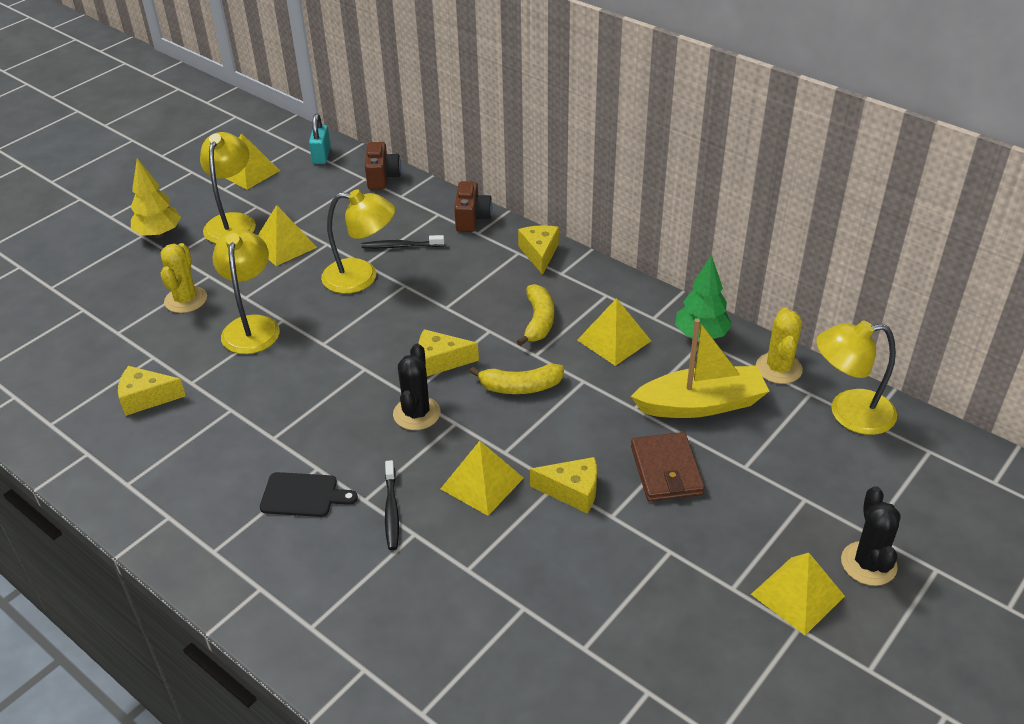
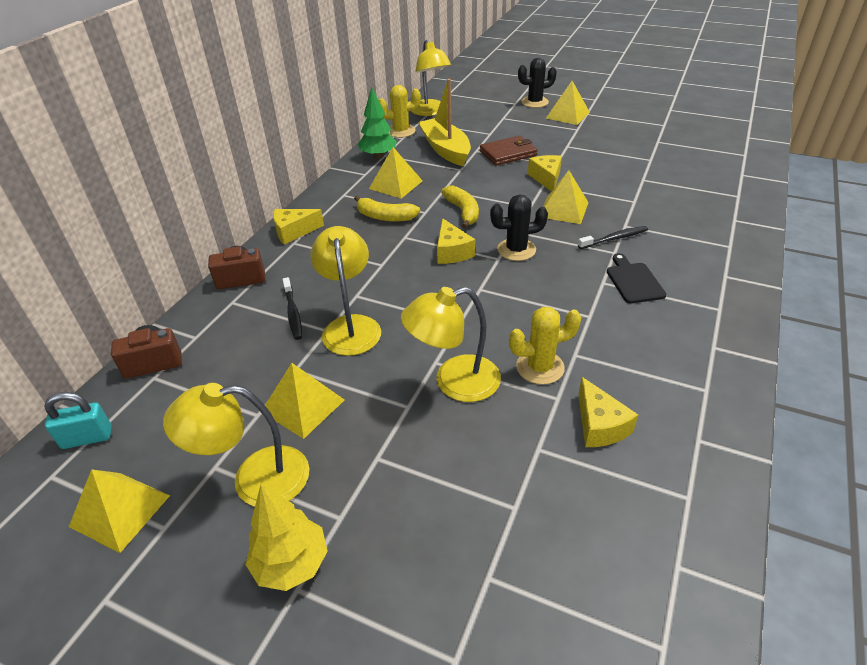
camera: 105 degrees left, 0 degrees up
yellow cactus [161,243,207,313] -> yellow cactus moved to [509,307,581,385]
yellow banana [517,284,554,346] -> yellow banana turned 150 degrees counterclockwise [354,195,420,222]

